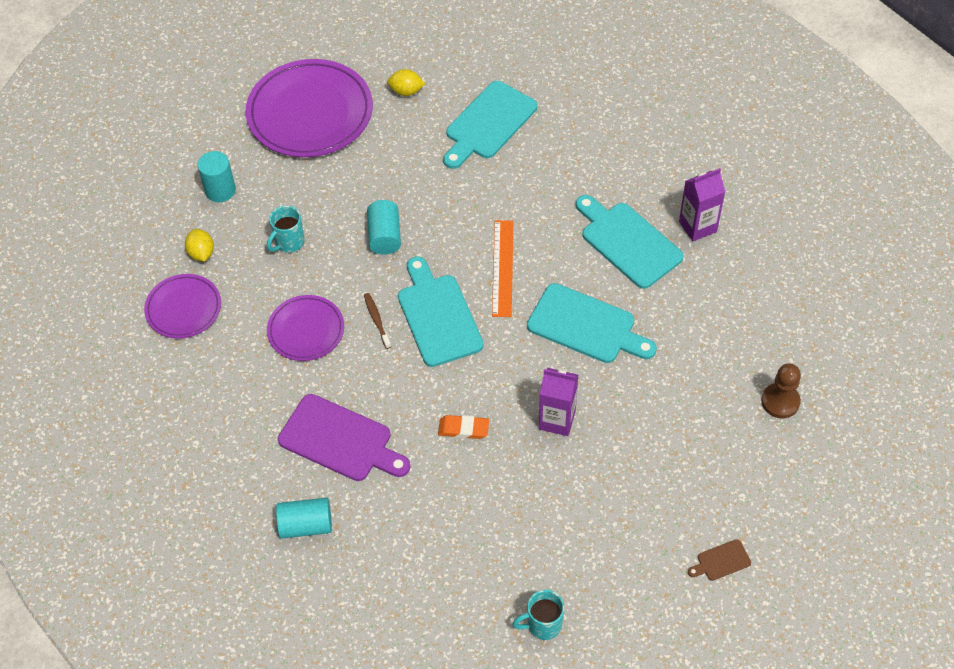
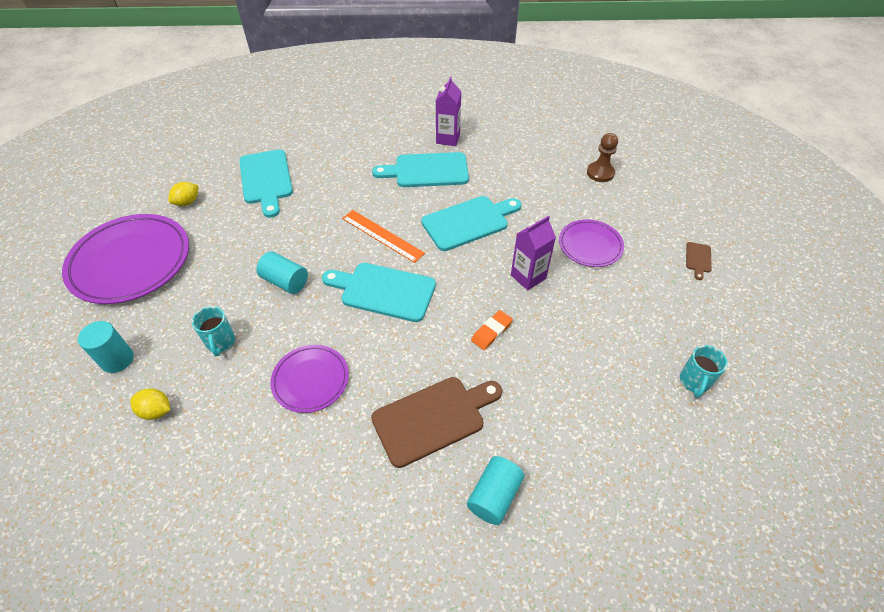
camera: 55 degrees left, 5 degrees down
purple plate [144,274,221,339] -> purple plate moved to [559,220,624,267]
purple cutting board [278,394,410,481] -> brown cutting board [371,377,502,468]
brown toothbrush [364,293,391,349] -> none

